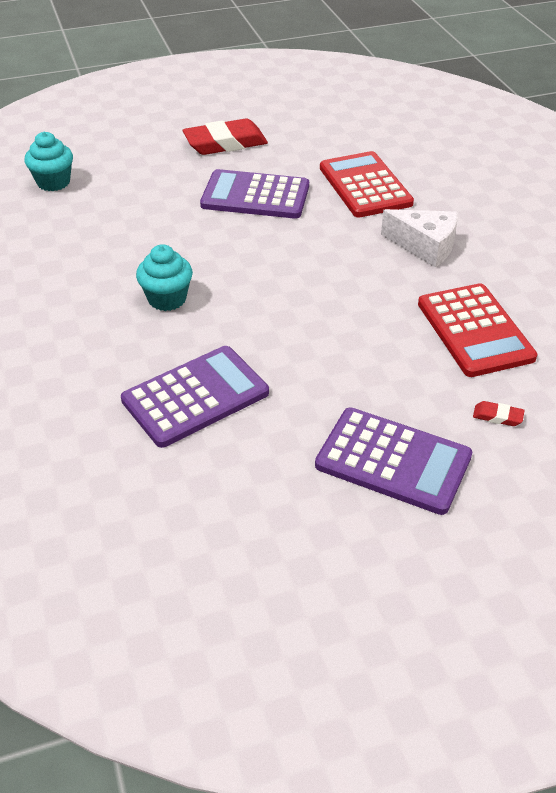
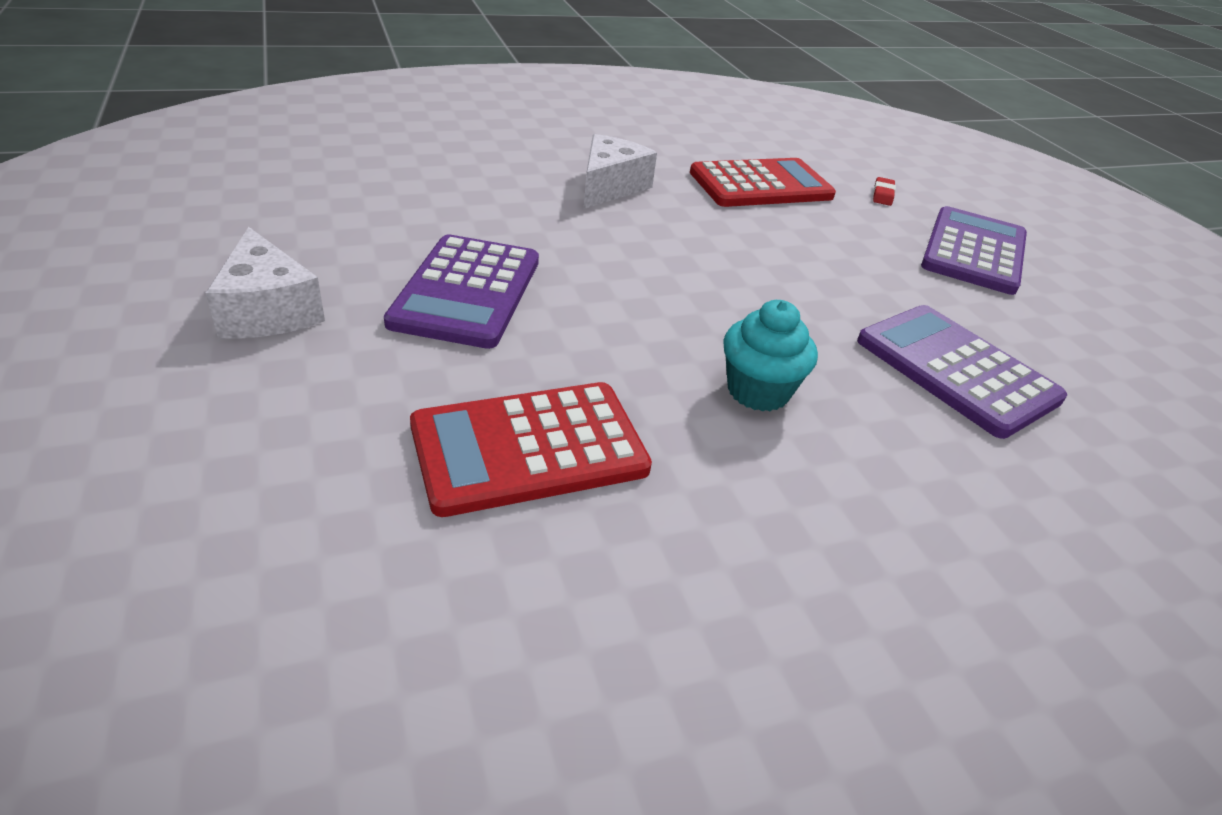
camera: 95 degrees left, 5 degrees down
turquoise cupcake [24,132,73,191] -> none
red eraser [183,119,268,155] -> white cheese [206,227,325,338]
red calculator [320,151,414,218] -> red calculator moved to [410,382,652,517]

